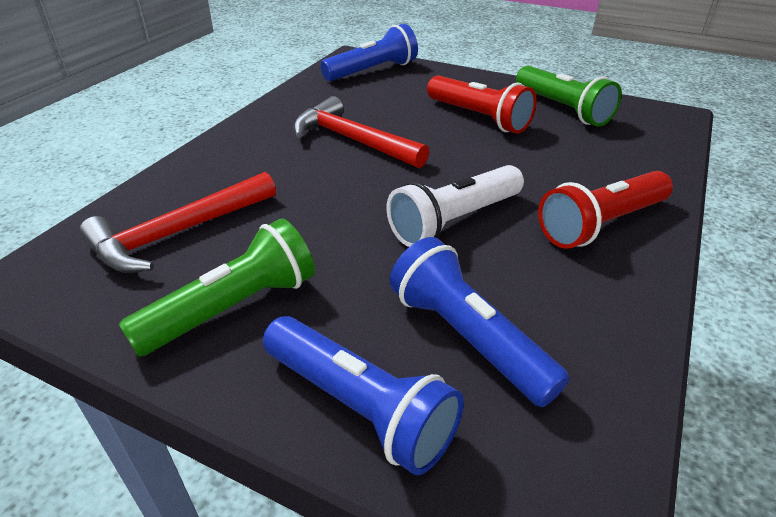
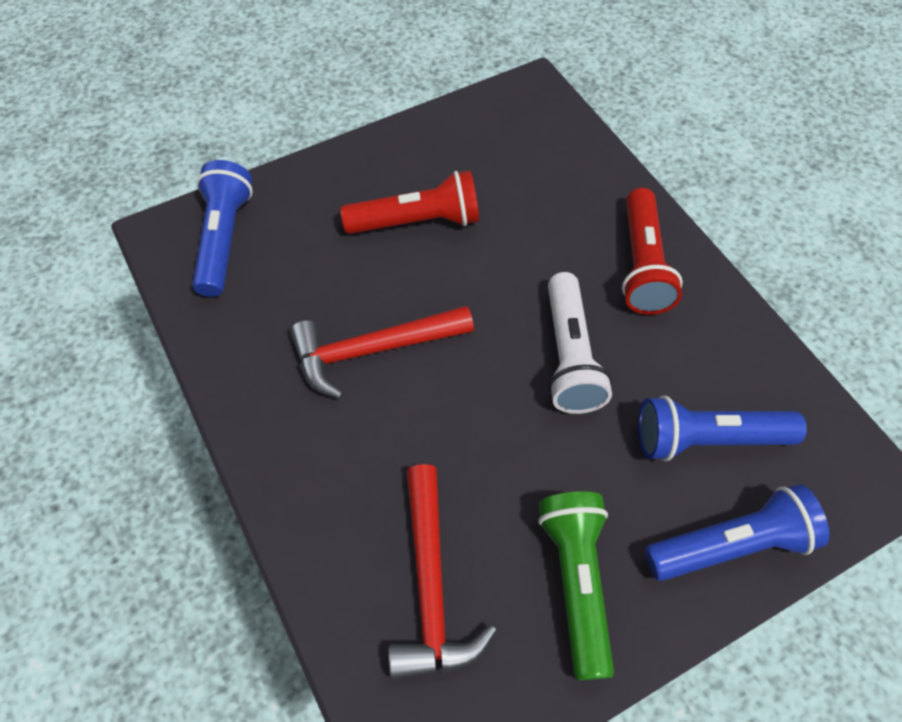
camera: 55 degrees left, 20 degrees up
green flashlight [516,66,622,127] -> none

